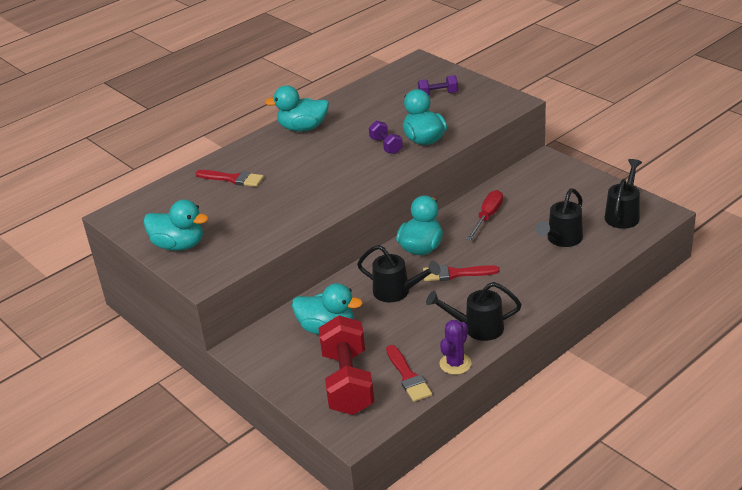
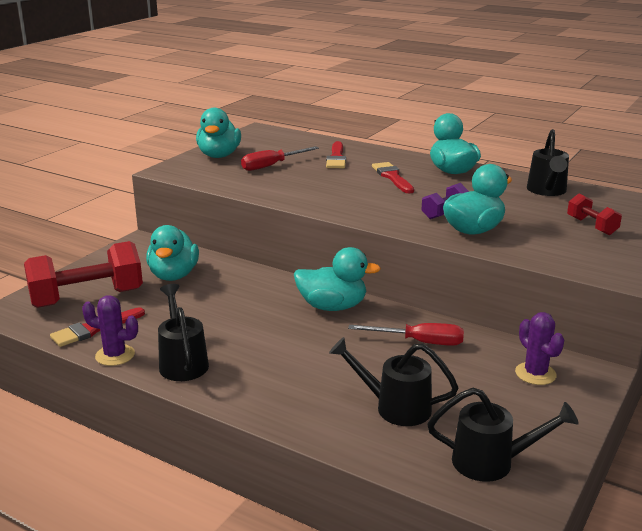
camera: 70 degrees right, 10 degrees down
black watering can [357,245,441,302] -> black watering can moved to [527,129,569,196]
purple dumbbell [418,75,458,96] -> red dumbbell [567,193,622,235]
red brush [423,265,500,281] -> red brush moved to [372,162,414,194]
none -> red screwdriver [241,146,319,171]
none -> purple cactus [515,312,564,385]

